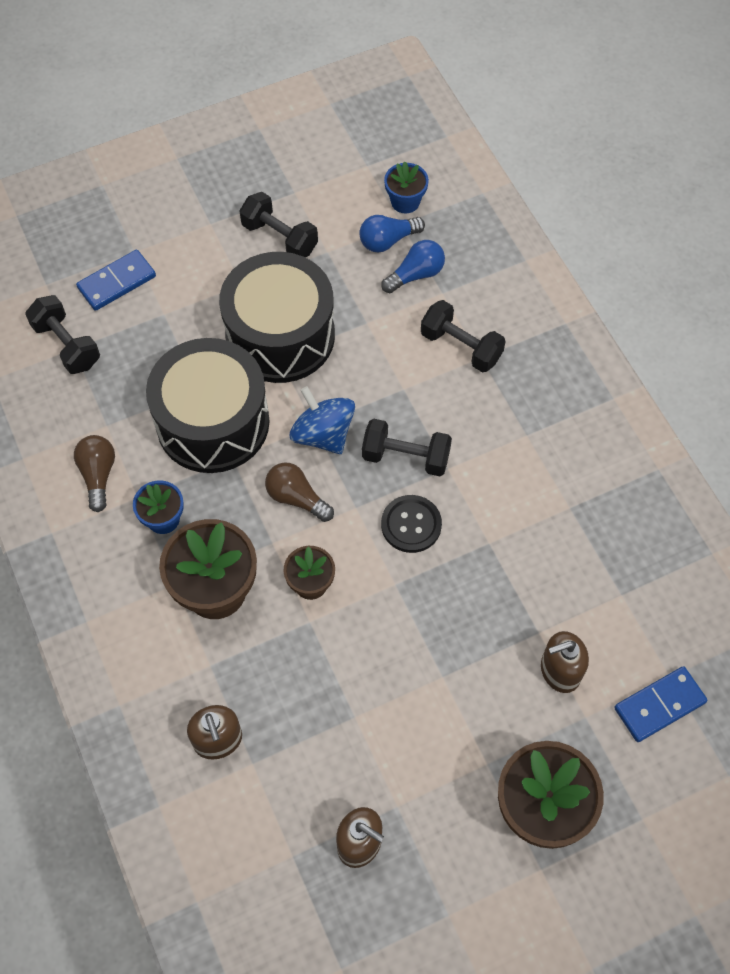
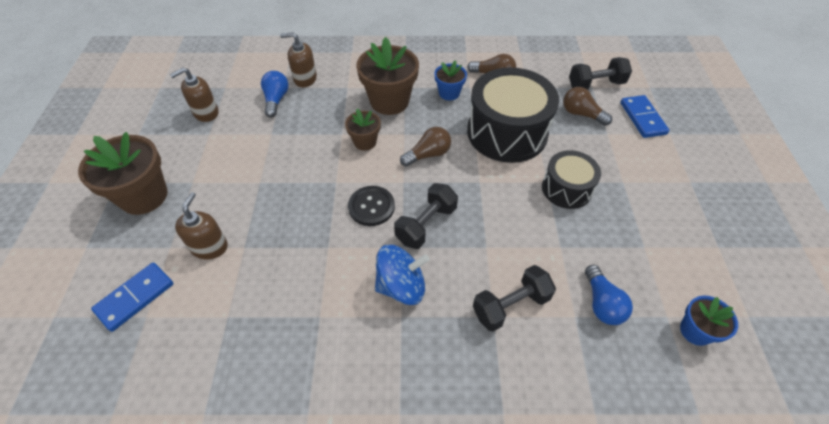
camera: 115 degrees right, 10 degrees down
black drum [219,252,335,383] -> black drum [542,150,601,209], size x0.56
black dumbbell [239,192,318,257] -> none
blue spinning top [290,386,355,454] -> blue spinning top moved to [375,245,430,305]
blue light bulb [359,215,425,253] -> blue light bulb moved to [261,71,289,117]
blue domino [614,666,707,742] -> blue domino turned 45 degrees clockwise [91,262,174,332]
none -> brown light bulb [563,87,612,126]

